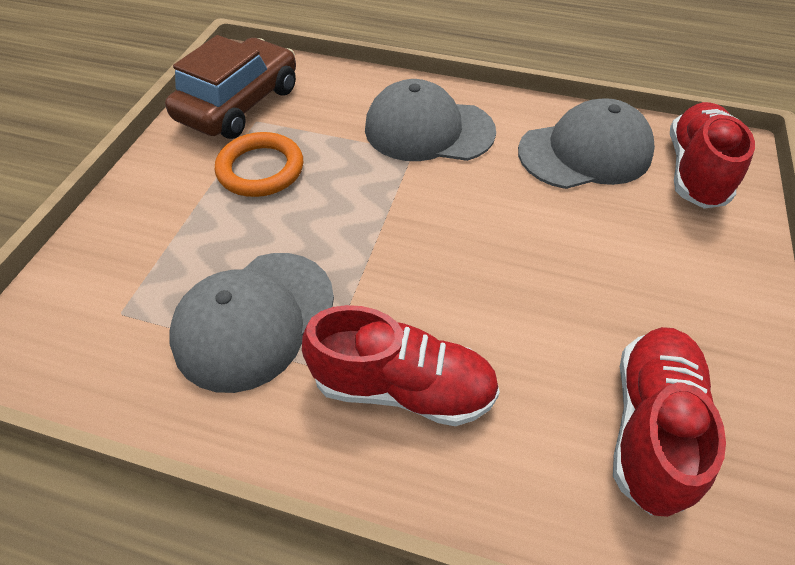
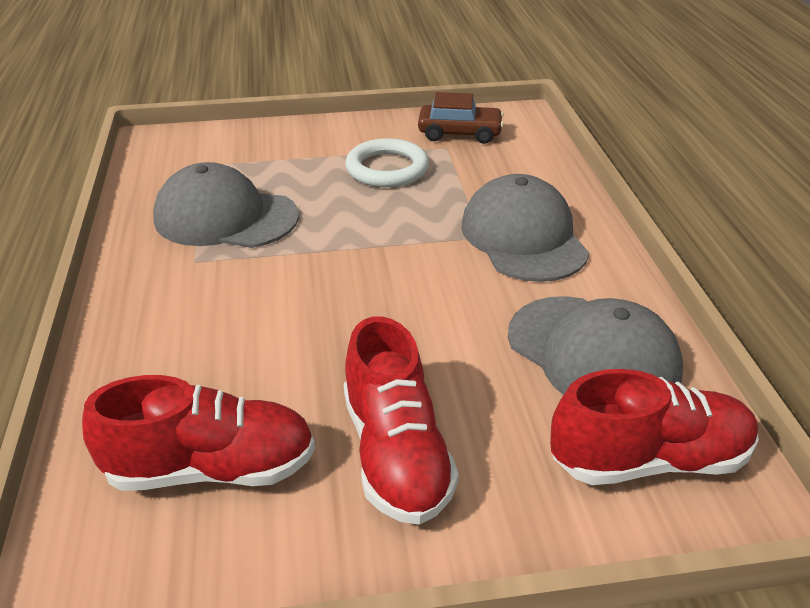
camera: 65 degrees right, 15 degrees down
brown car [165,35,296,139] -> brown car [418,92,504,144], size x0.63
orange ring [215,132,303,197] -> white ring [345,138,429,187]
red shoe [302,305,500,426] -> red shoe moved to [344,316,459,525]

